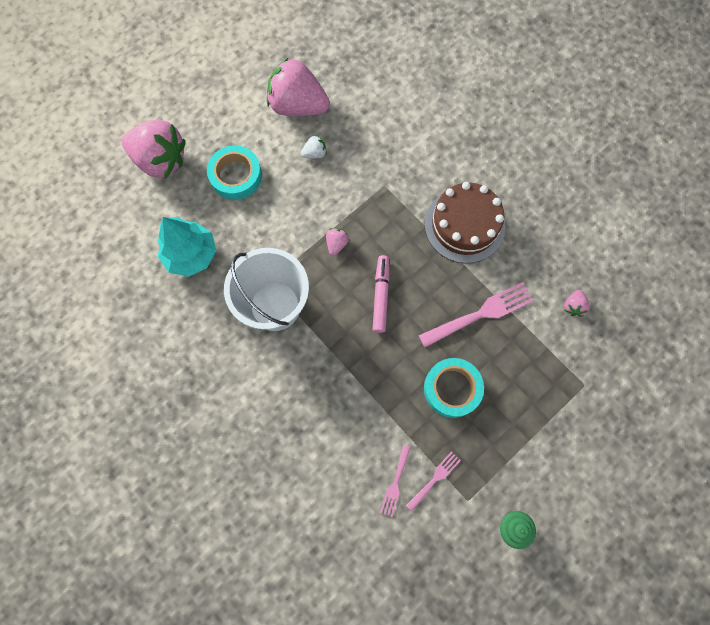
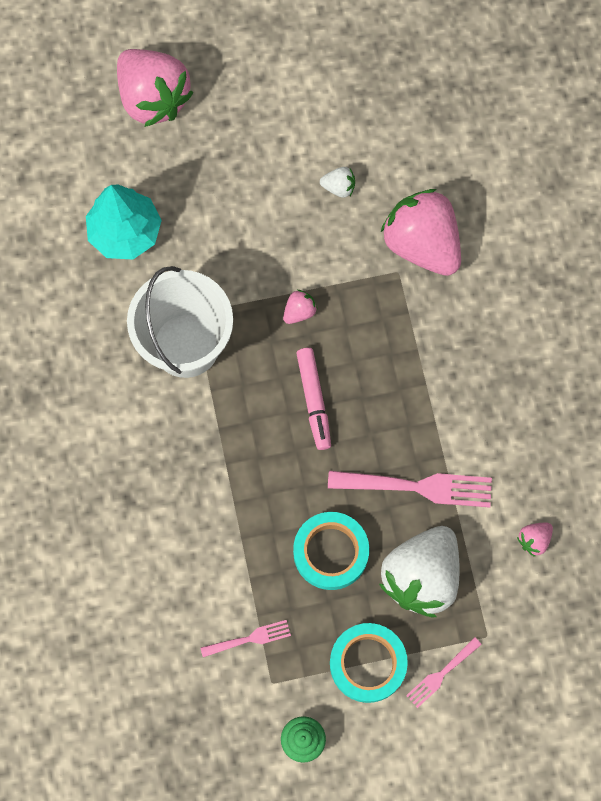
camera: 30 degrees right, 0 degrees up
turquoise tape [207,145,262,200] -> turquoise tape moved to [330,623,408,703]
pink strawberry [267,58,330,116] -> pink strawberry moved to [381,189,461,276]
pink marker [373,255,389,333] -> pink marker turned 135 degrees clockwise [296,348,331,450]
pink fork [380,445,411,517] -> pink fork moved to [406,637,482,708]
brown cake [425,182,505,263] -> none
none -> white strawberry [379,526,460,617]

